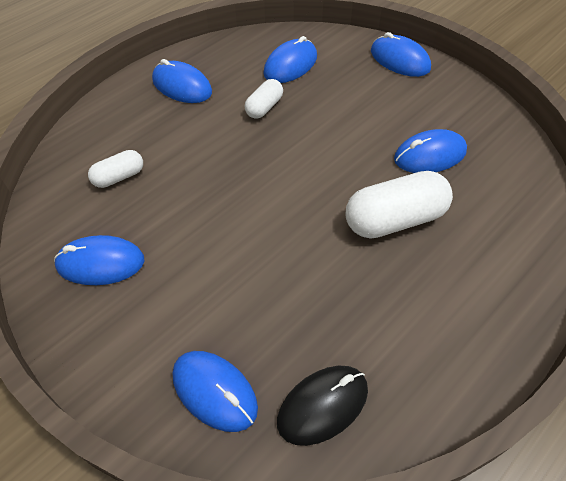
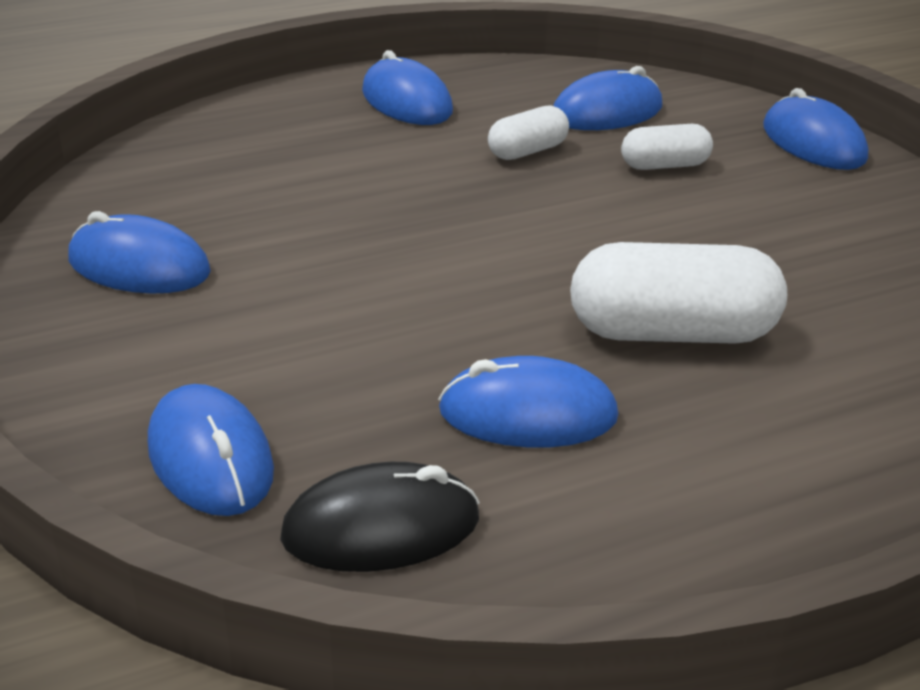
camera: 20 degrees right, 20 degrees down
white capsule [88,150,143,188] -> white capsule moved to [621,124,713,170]
blue mouse [394,129,467,173] -> blue mouse moved to [438,356,619,447]

